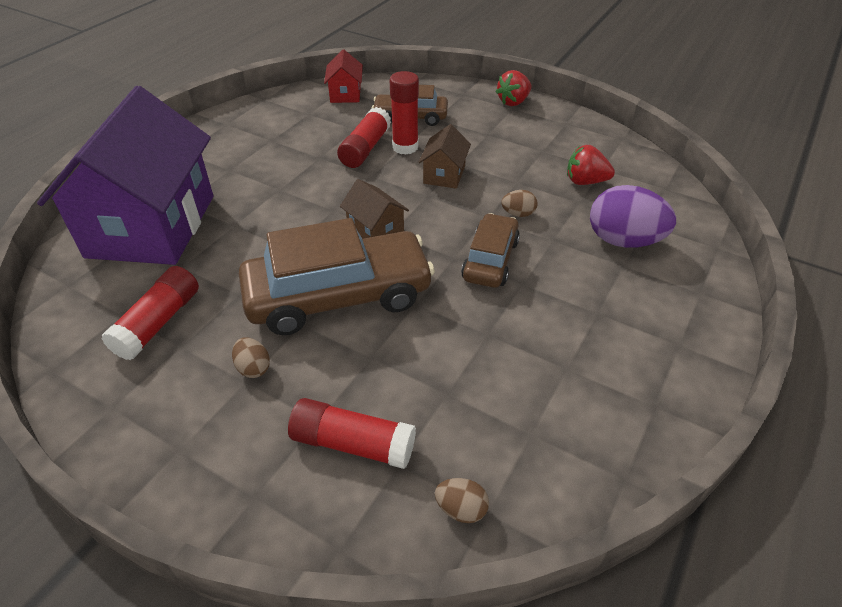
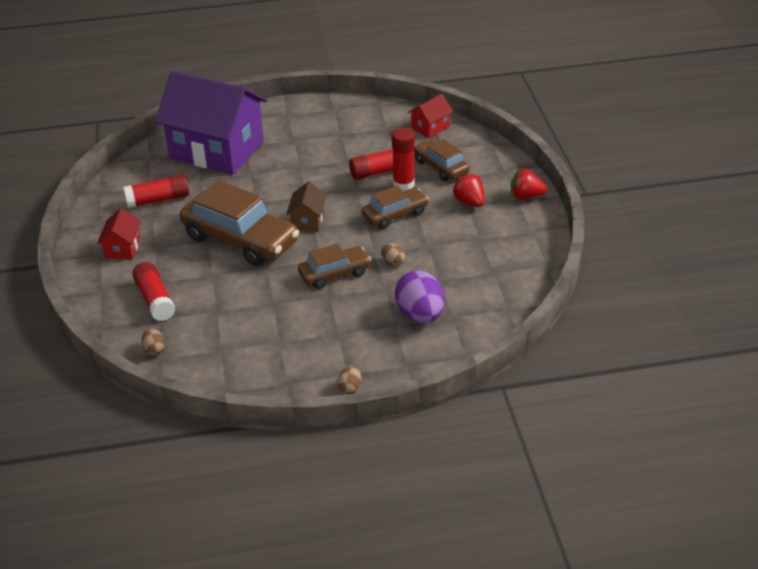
camera: 50 degrees right, 5 degrees down
purple house [37,86,213,265] -> purple house turned 60 degrees clockwise [155,71,267,175]
brown egg [232,337,270,378] -> brown egg moved to [337,366,362,394]
brown house [419,124,471,189] -> brown car [361,186,429,229]
red strawberry [567,145,615,185] -> red strawberry moved to [453,174,484,207]
none -> red house [97,208,141,259]

